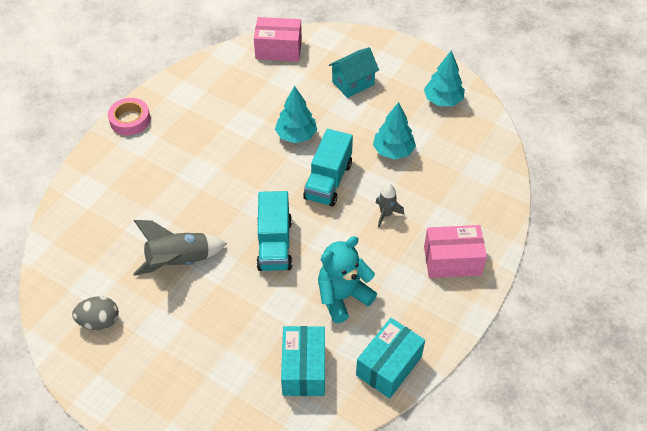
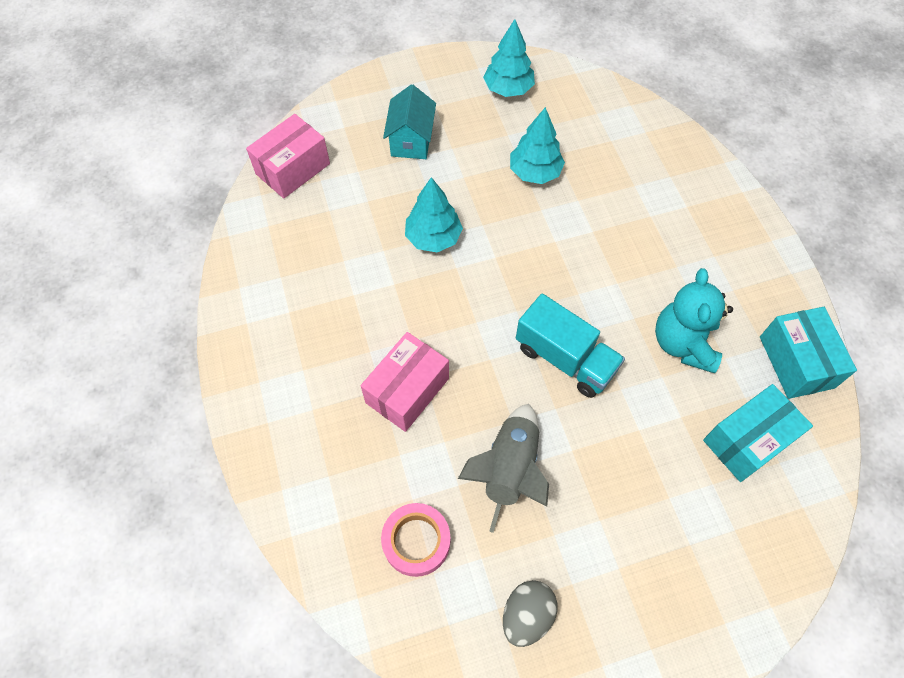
camera: 50 degrees left, 10 degrees up
pink tape [108,98,151,135] -> pink tape moved to [381,503,450,577]
turquoise box [281,326,325,396] -> turquoise box turned 75 degrees counterclockwise [703,384,813,482]
turquoise truck [303,129,353,207] -> none
grey rocket [376,183,404,228] -> none
pink box [424,225,487,278] -> pink box moved to [361,332,449,432]

